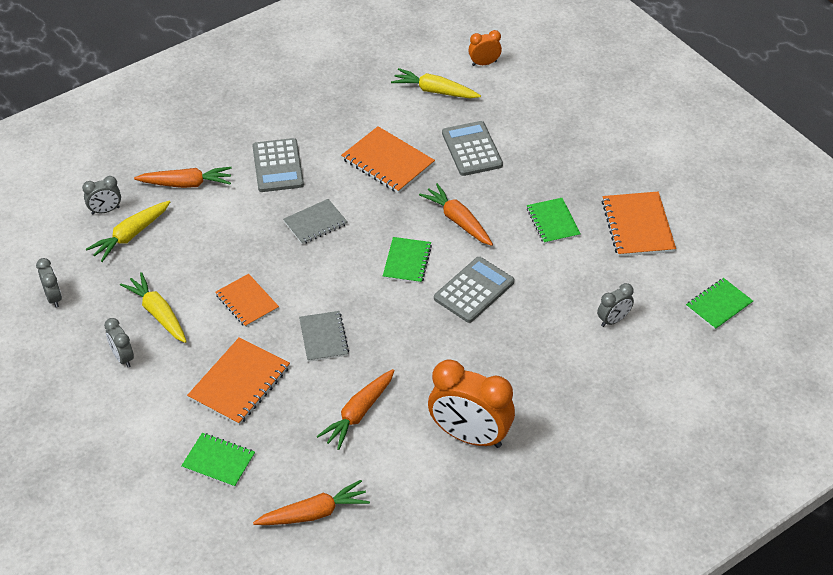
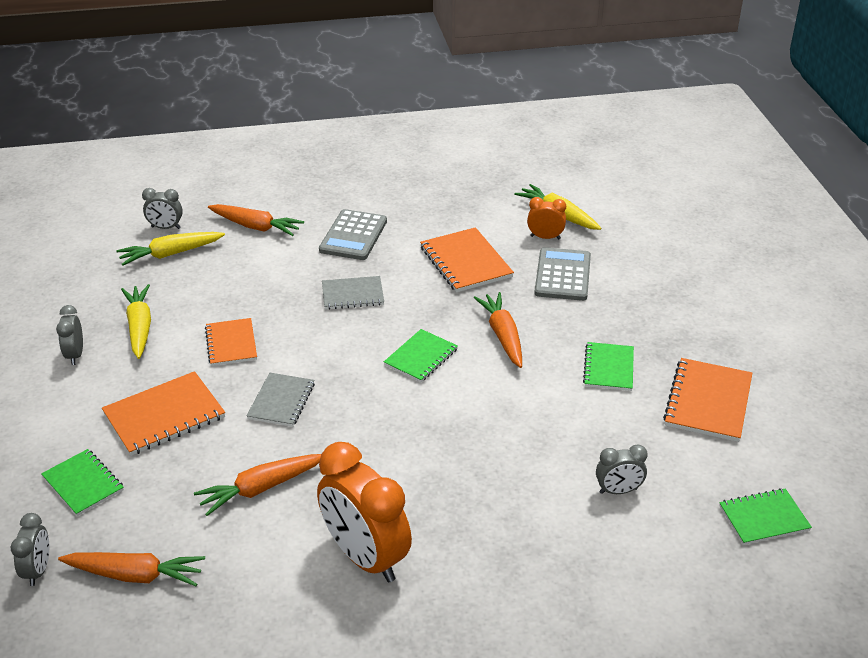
camera: 25 degrees right, 10 degrees down
grey clock [36,258,62,308] -> grey clock moved to [11,513,49,586]
grey calculator [434,257,514,323] -> none
orange clock [468,30,502,66] -> orange clock moved to [527,197,566,239]

